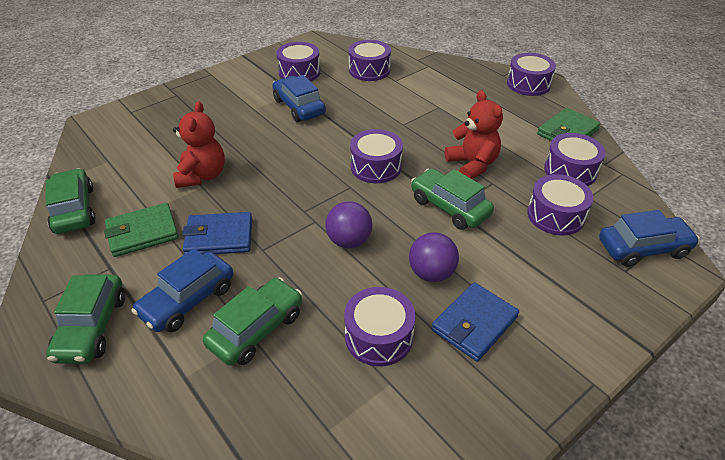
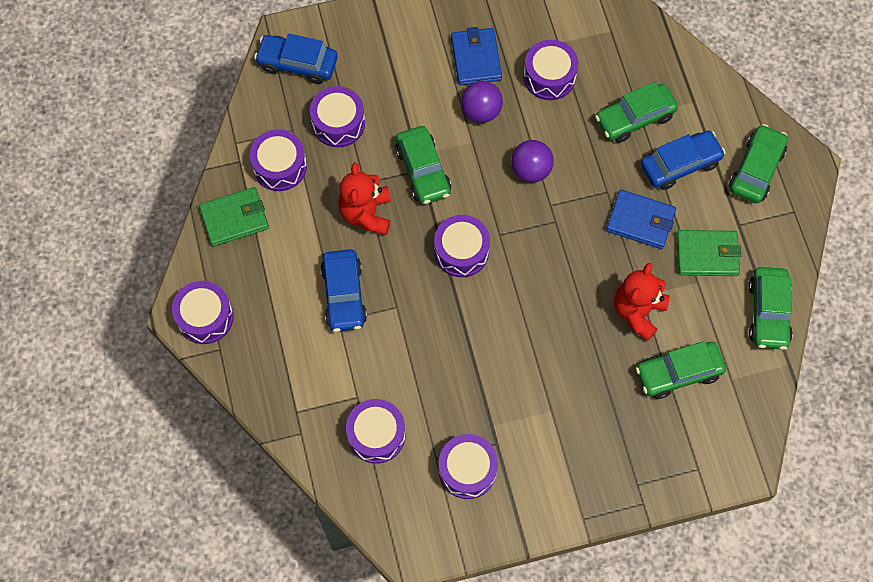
camera: 155 degrees left, 25 degrees up
blue car [272,75,326,122] -> blue car moved to [320,249,367,332]
blue wallet [431,282,519,362] -> blue wallet turned 75 degrees counterclockwise [451,27,502,85]
none -> green car [636,341,726,399]

